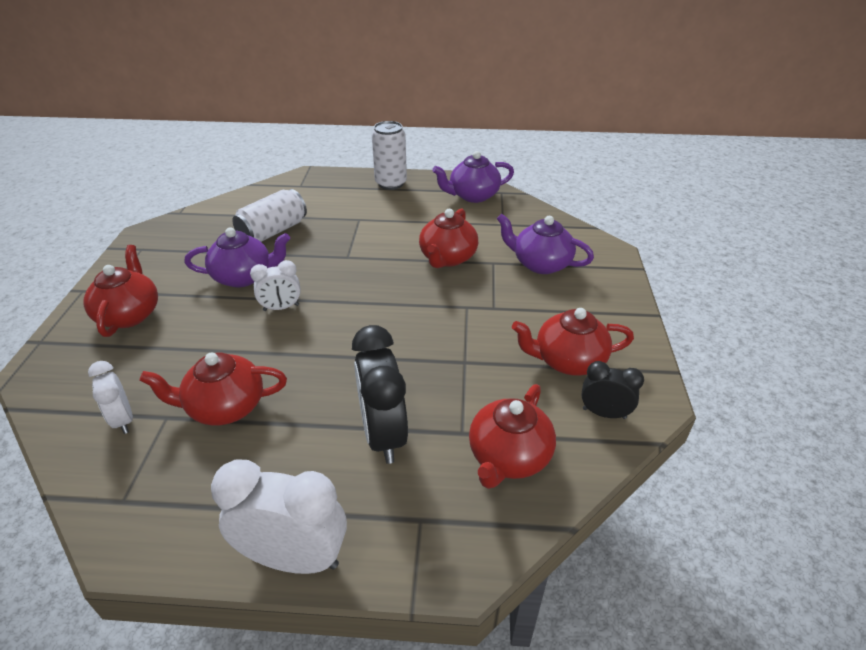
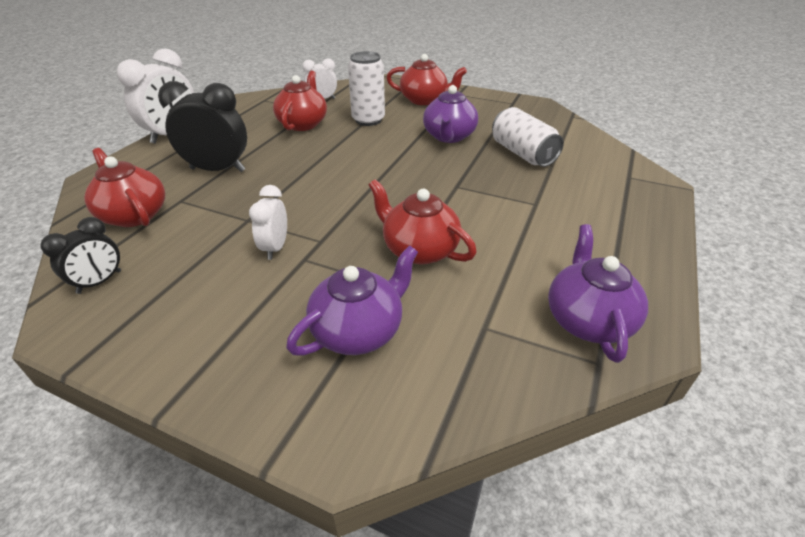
camera: 110 degrees right, 0 degrees up
white clock [250,260,301,311] -> white clock moved to [249,185,287,260]
white can [372,121,407,190] -> white can moved to [348,51,385,126]
red teapot [512,308,634,376] -> none

